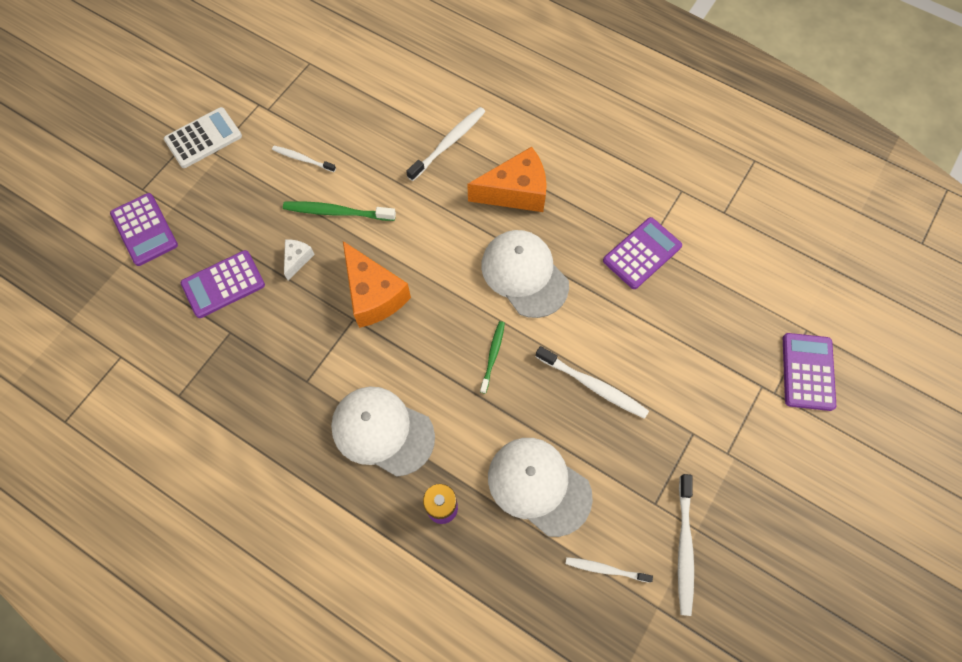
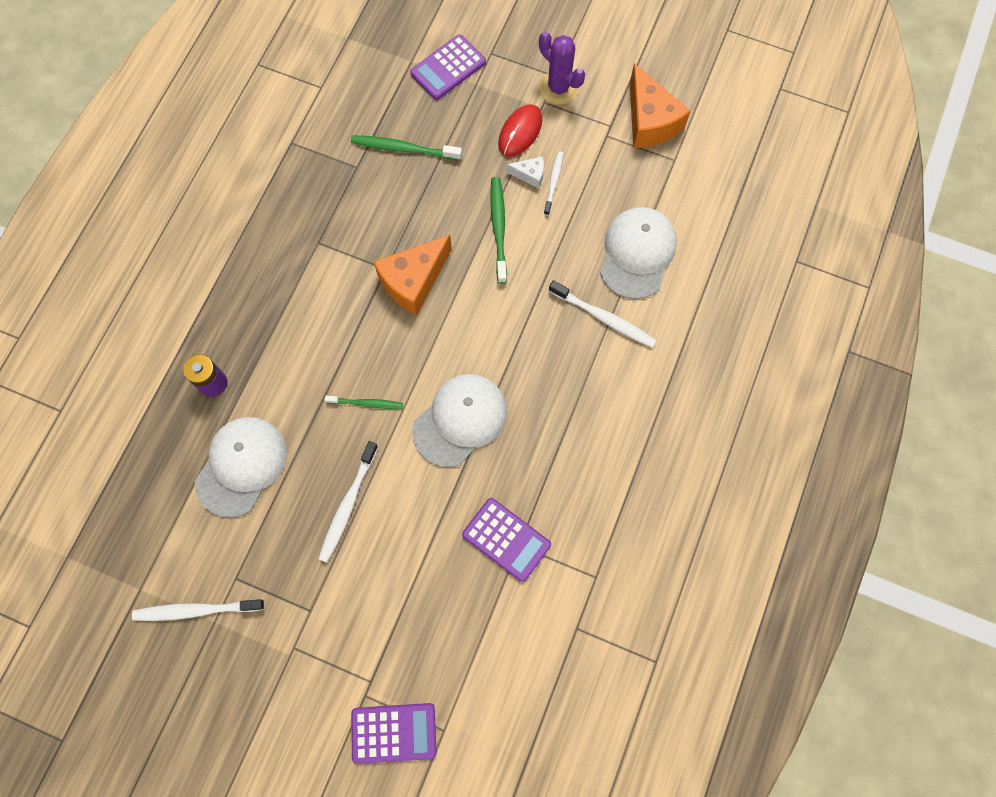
camera: 80 degrees right, 5 degrees up
white calculator [164,107,242,168] -> purple cactus [539,32,585,105]
purple calculator [181,250,265,318] -> green toothbrush [351,135,462,160]
white cheese [284,239,315,280] -> white cheese moved to [507,156,544,189]
white cap [331,387,435,477] -> white cap moved to [600,207,677,299]
orange cheese [467,147,547,212] -> orange cheese moved to [630,64,691,148]
white toothbrush [565,557,653,583] -> none
none -> red mouse [498,104,542,157]

